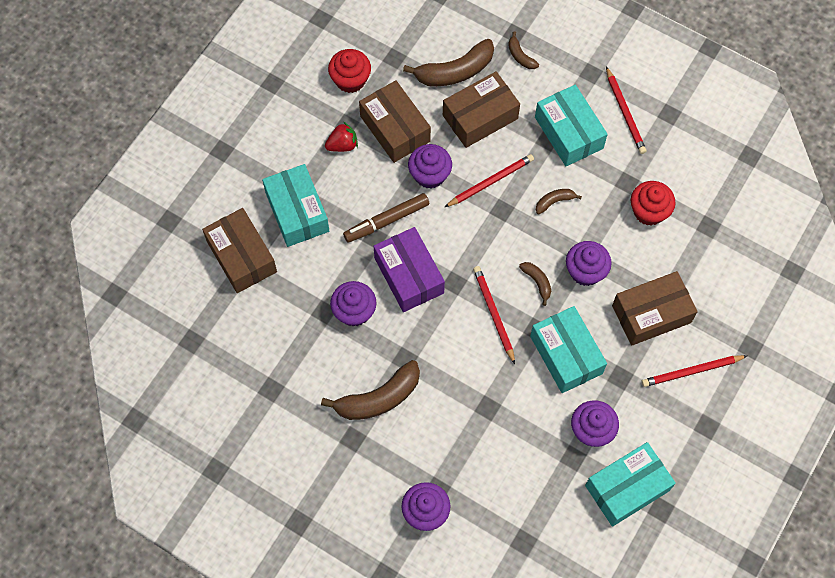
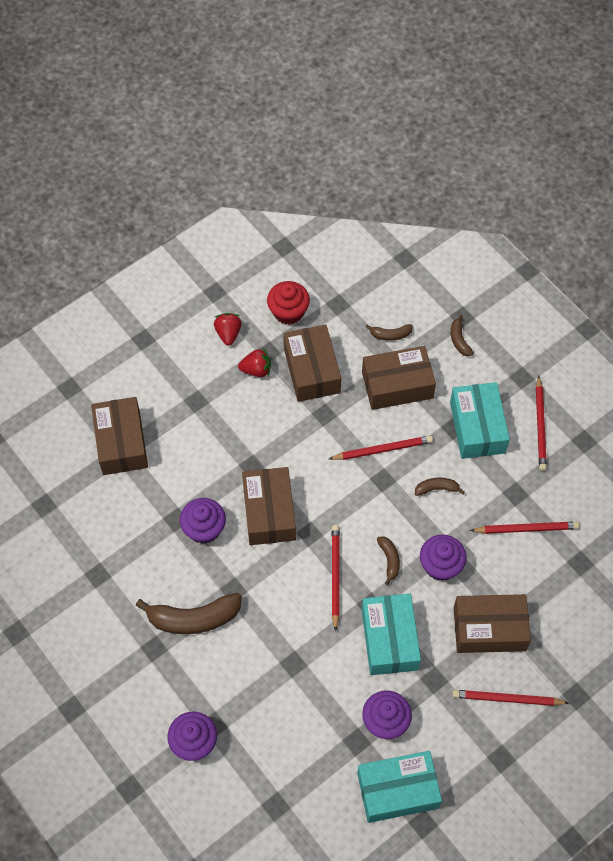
camera: 20 degrees right, 5 degrees down
turquoise box [262,164,329,247] -> none
brown marker [343,193,429,243] -> none
purple box [374,227,445,312] -> brown box [242,467,296,545]
brown banana [403,39,494,86] -> brown banana [365,324,413,341], size x0.50
purple cupcake [408,144,452,189] -> none
red cupcake [631,181,675,226] -> red pencil [470,521,580,534]
none -> red strawberry [214,313,242,346]

